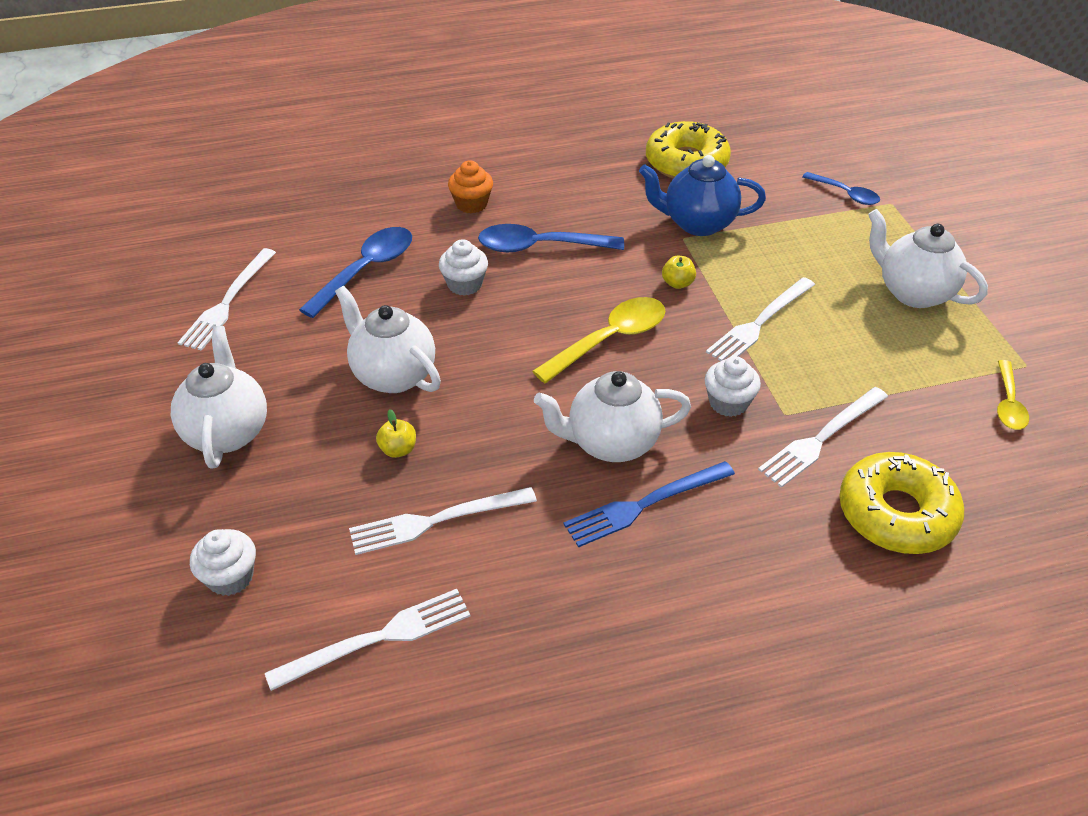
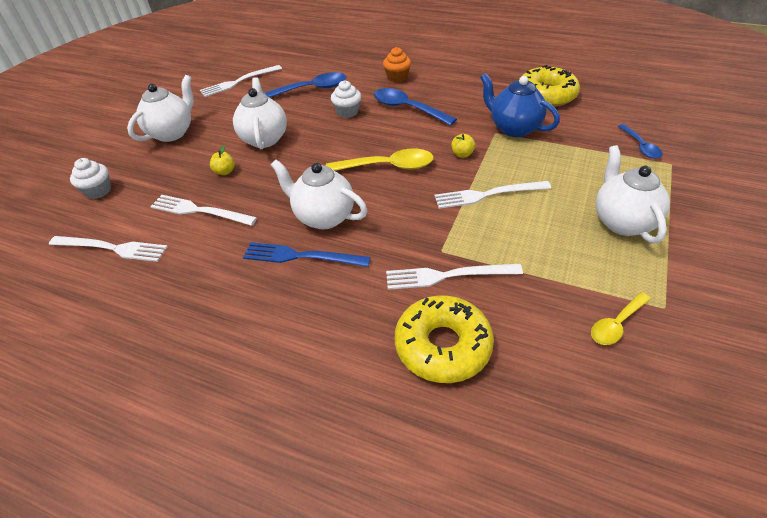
camera: 40 degrees right, 0 degrees up
white cupcake [705,356,761,417] -> none

